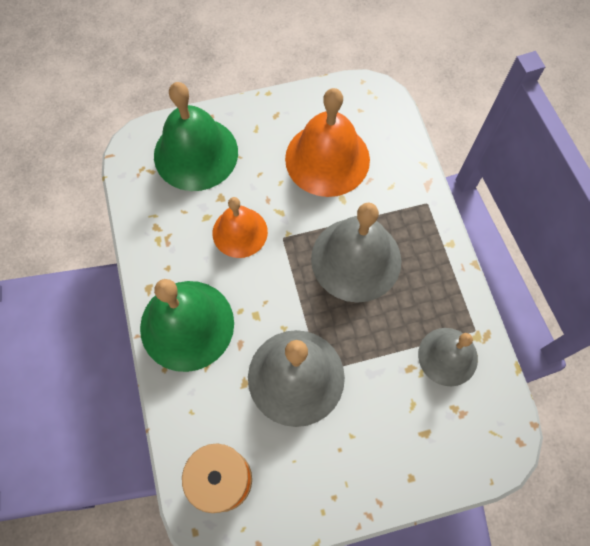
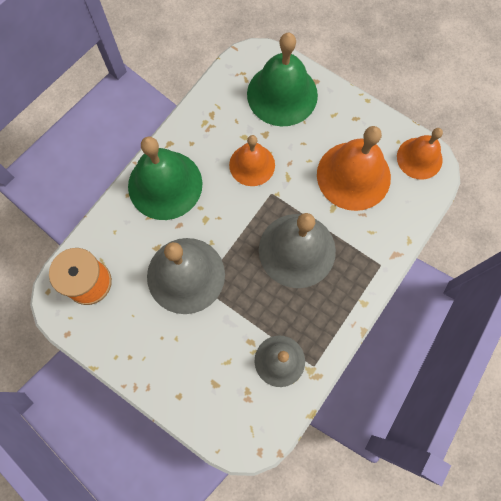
camera: 50 degrees right, 5 degrees up
none -> orange bell [397,128,443,180]

